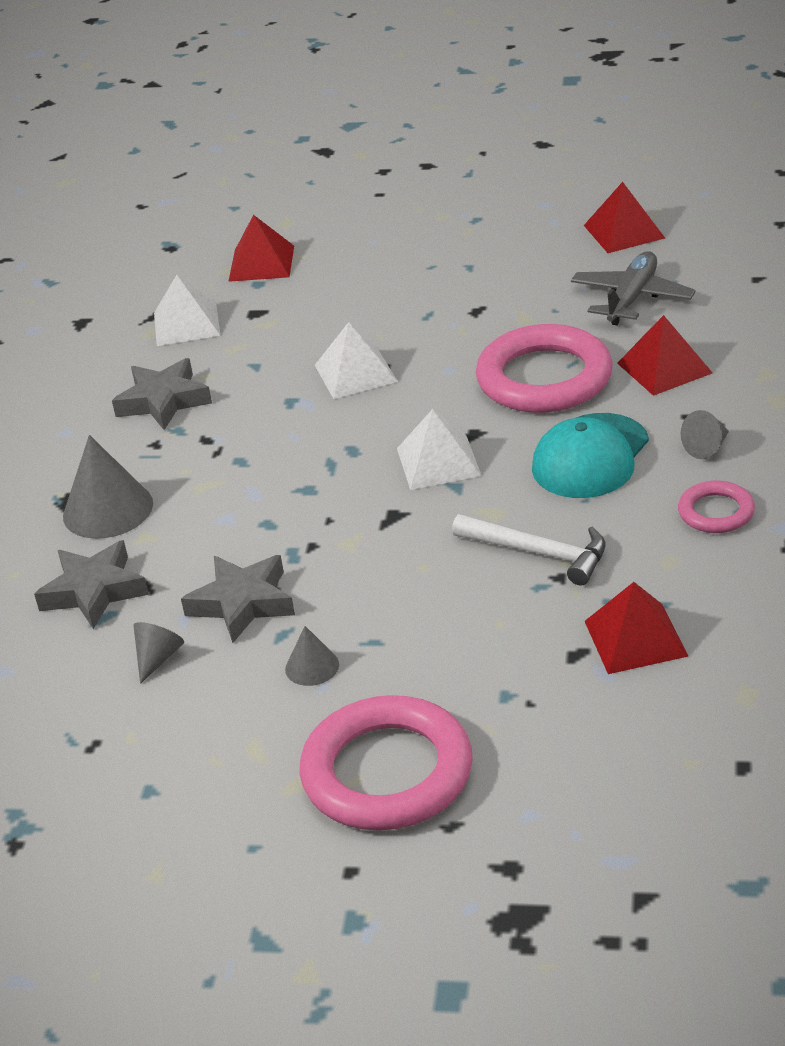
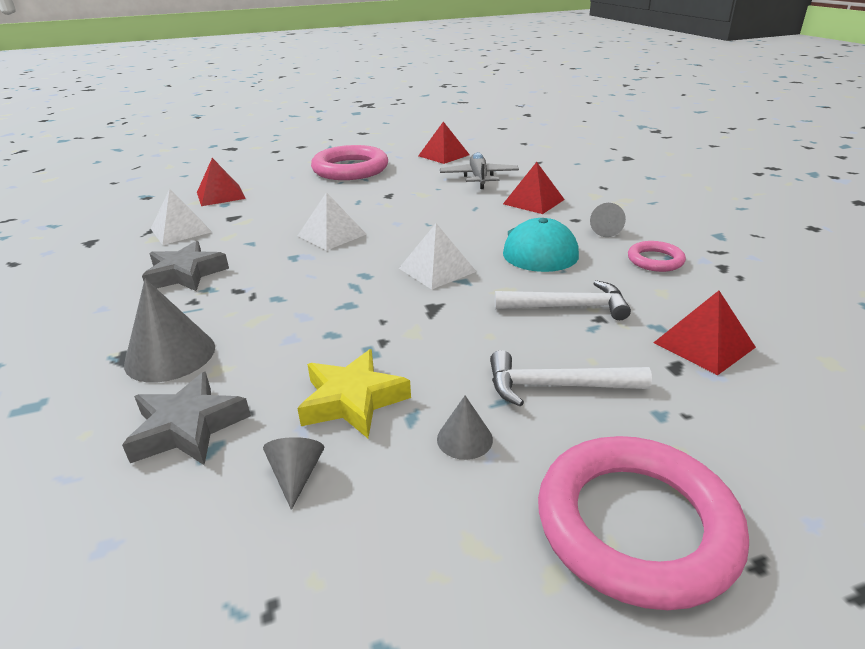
camera: 30 degrees left, 5 degrees down
grey star [181,555,295,643] -> yellow star [297,349,411,438]
pink ring [476,324,613,413] -> pink ring moved to [311,145,388,180]
none -> white hammer [490,350,652,407]

